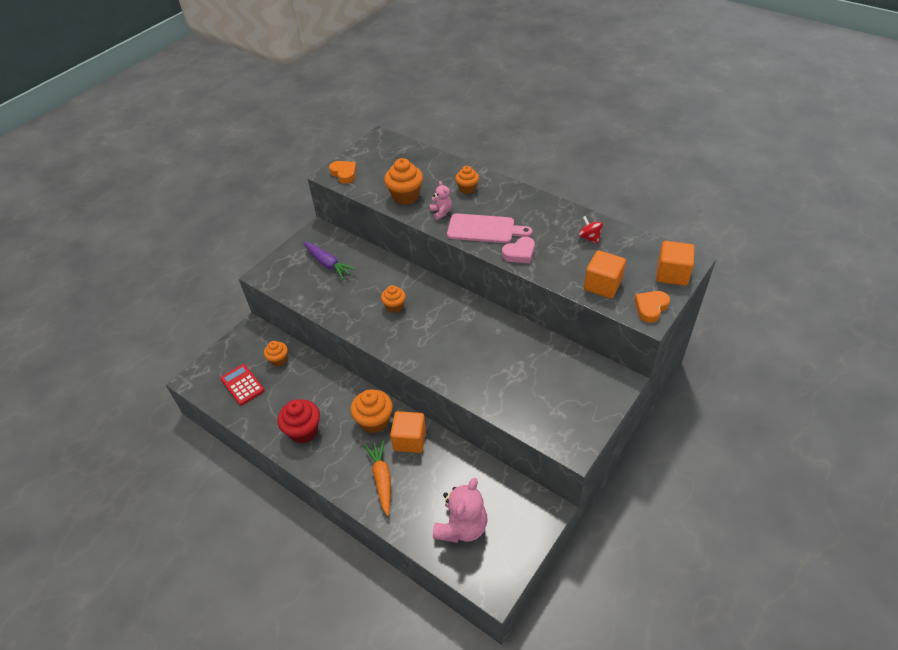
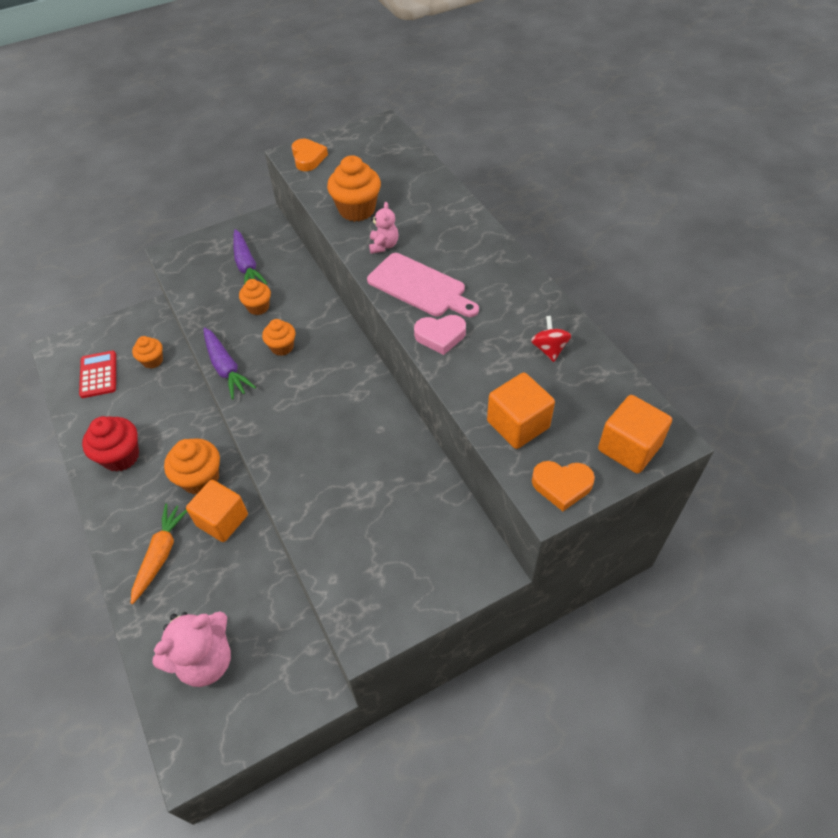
camera: 25 degrees right, 5 degrees up
orange cupcake [455,166,479,194] -> orange cupcake moved to [239,279,271,315]
orange heart [634,291,670,323] -> orange heart turned 150 degrees counterclockwise [532,461,595,511]
none -> purple carrot [203,327,256,399]

